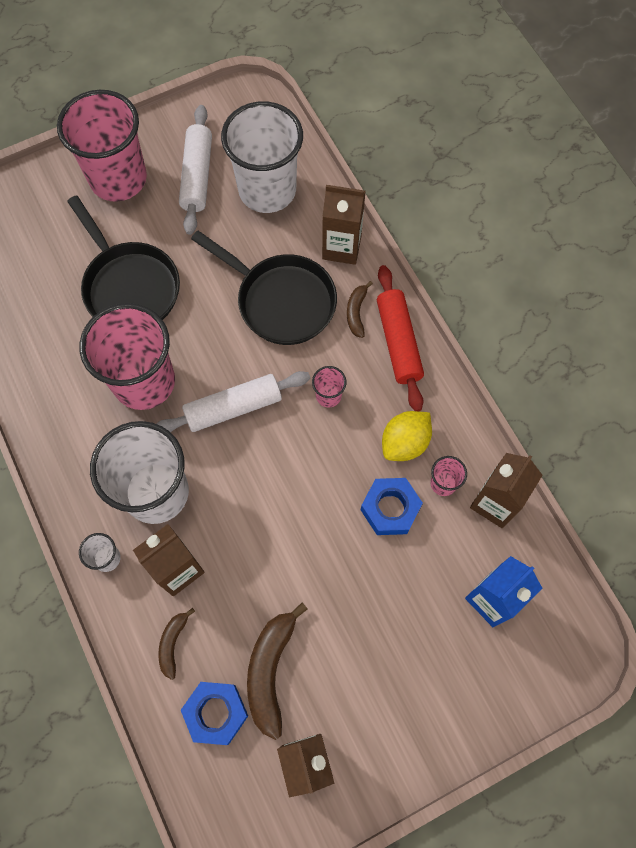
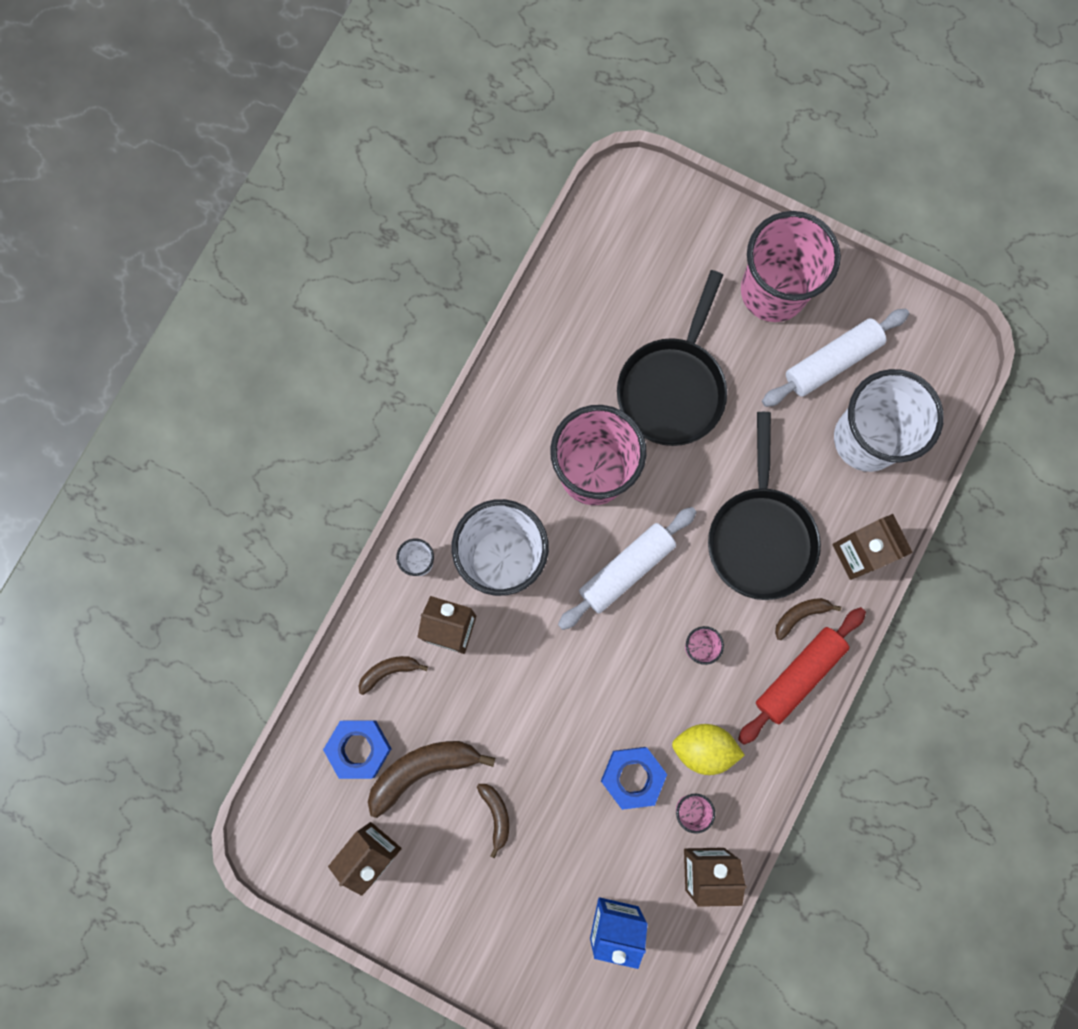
camera: 55 degrees right, 10 degrees up
white rolling pin [157,371,310,432] -> white rolling pin turned 75 degrees counterclockwise [558,507,697,630]
none -> brown banana [477,784,509,858]

